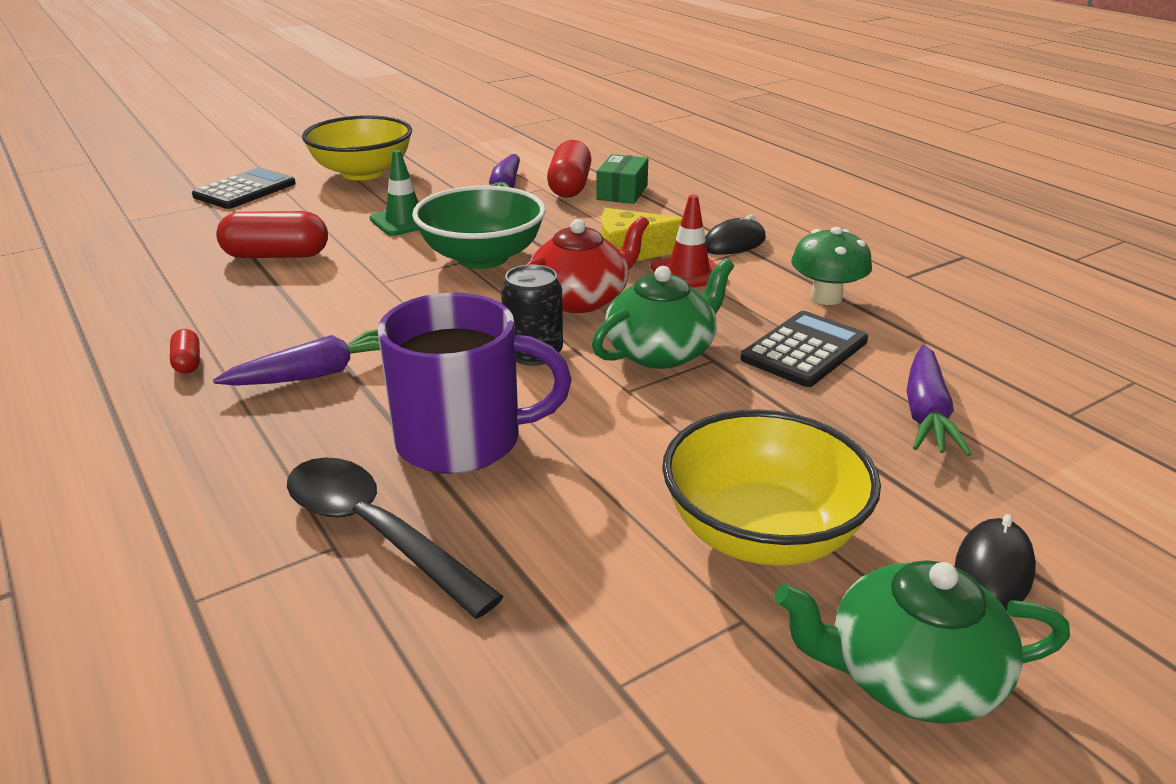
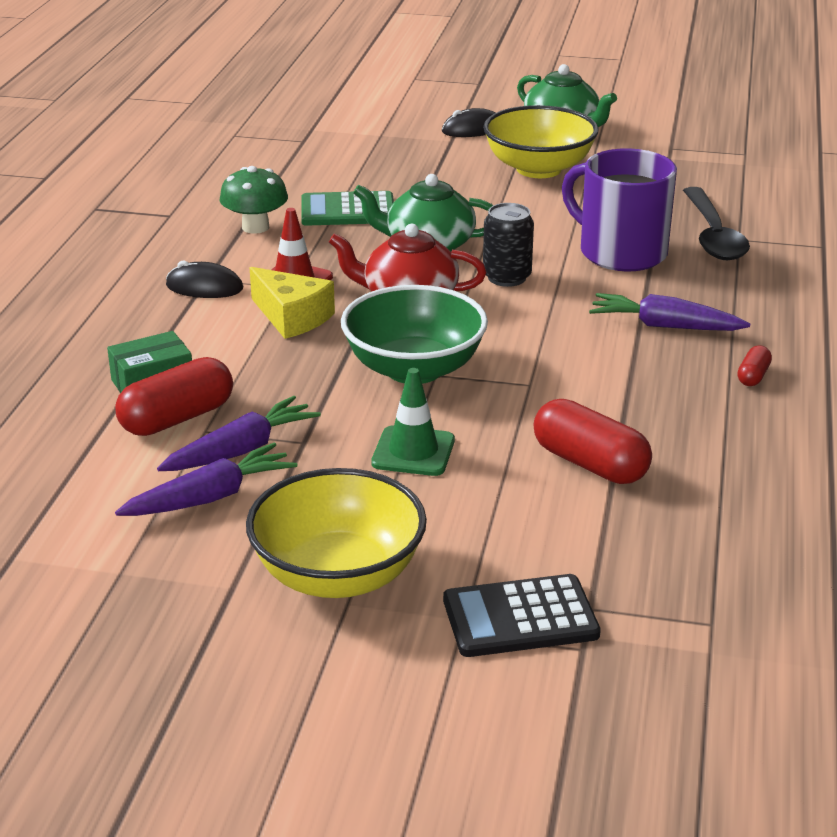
camera: 135 degrees left, 0 degrees up
black calculator [741,311,868,387] -> green calculator [301,191,394,226]
purple carrot [907,345,971,456] -> purple carrot moved to [115,443,297,516]

